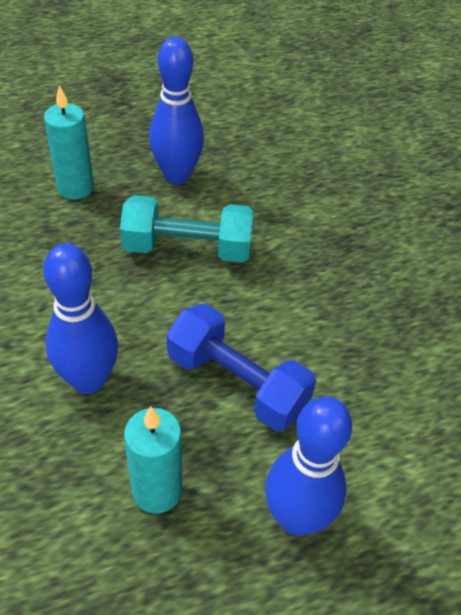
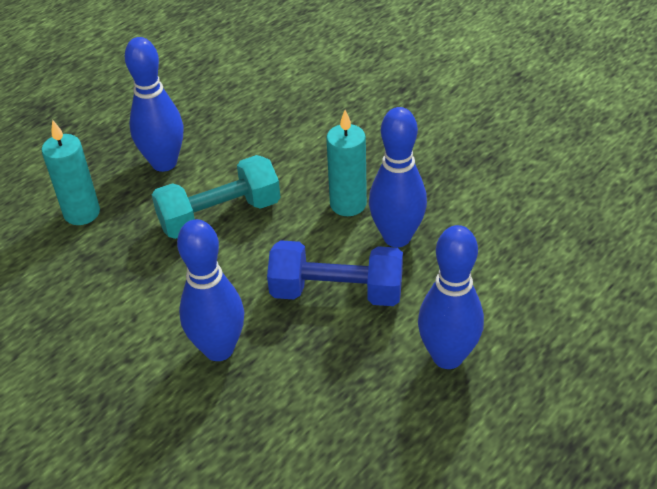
camera: 25 degrees left, 5 degrees down
turquoise candle [124,406,182,514] -> turquoise candle moved to [326,110,367,216]
none -> blue bowling pin [369,107,427,247]

